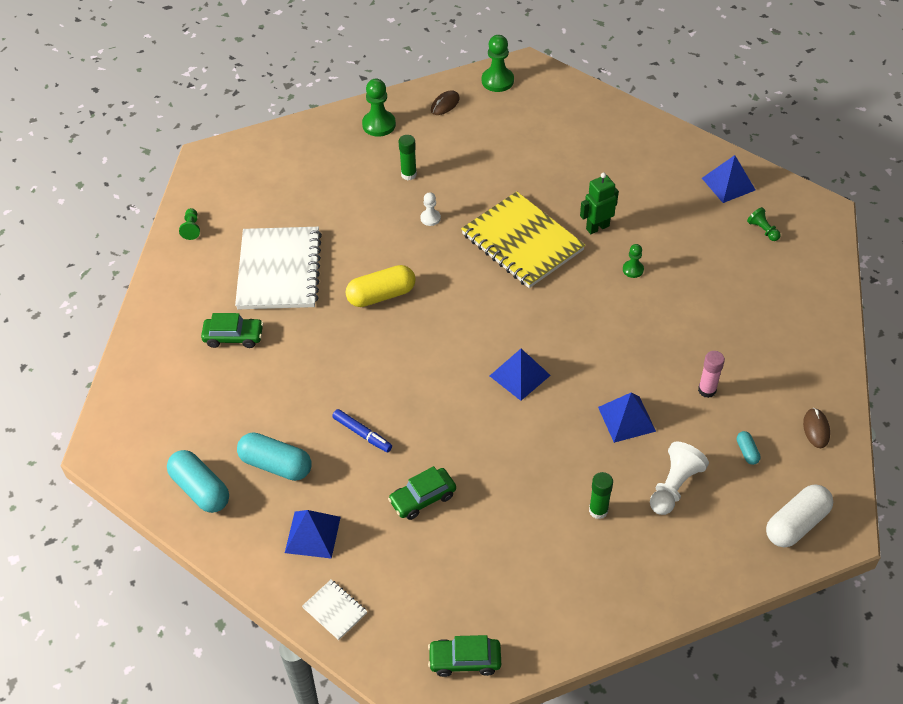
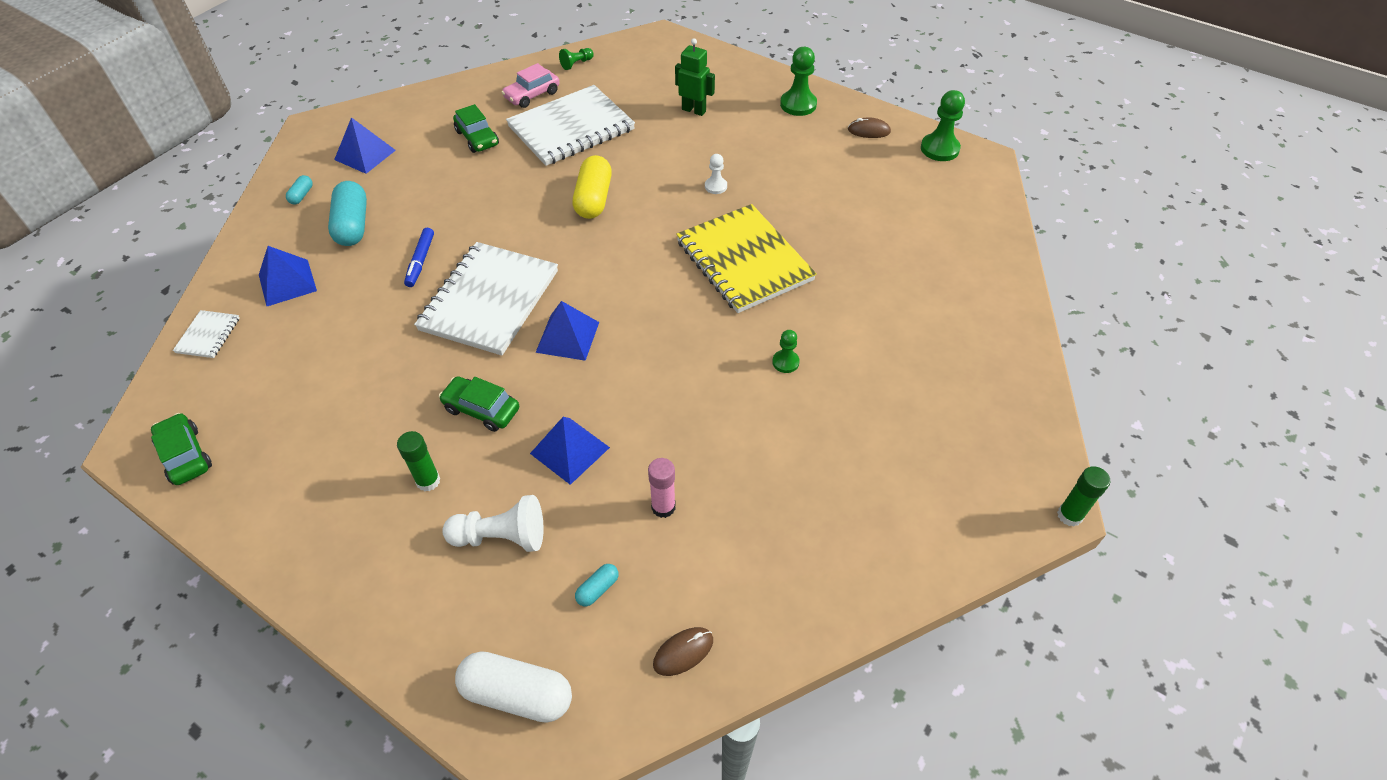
camera: 55 degrees right, 0 degrees up
turquoise capsule [167,450,229,513] -> turquoise capsule [286,175,313,204], size x0.47
yellow capsule [345,265,416,307] -> yellow capsule turned 60 degrees clockwise [573,155,612,219]
green car [388,466,456,520] -> green car moved to [439,376,519,432]
green glue stick [399,135,417,180] -> green glue stick moved to [1057,466,1110,527]
yellow notebook [461,191,585,288] -> yellow notebook turned 45 degrees counterclockwise [676,204,817,313]
green robot [580,172,619,234] -> green robot moved to [675,38,715,116]
blue pyramid [702,155,755,203] -> blue pyramid moved to [334,117,396,174]
green pawn [747,207,781,241] -> none
none -> white notebook [414,242,558,355]
none -> pink car [501,63,559,108]

